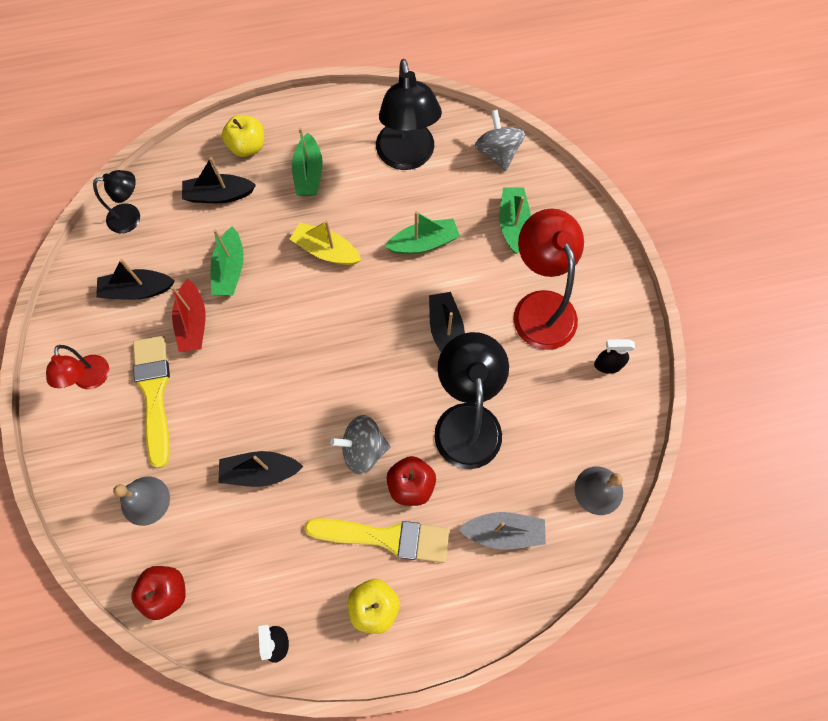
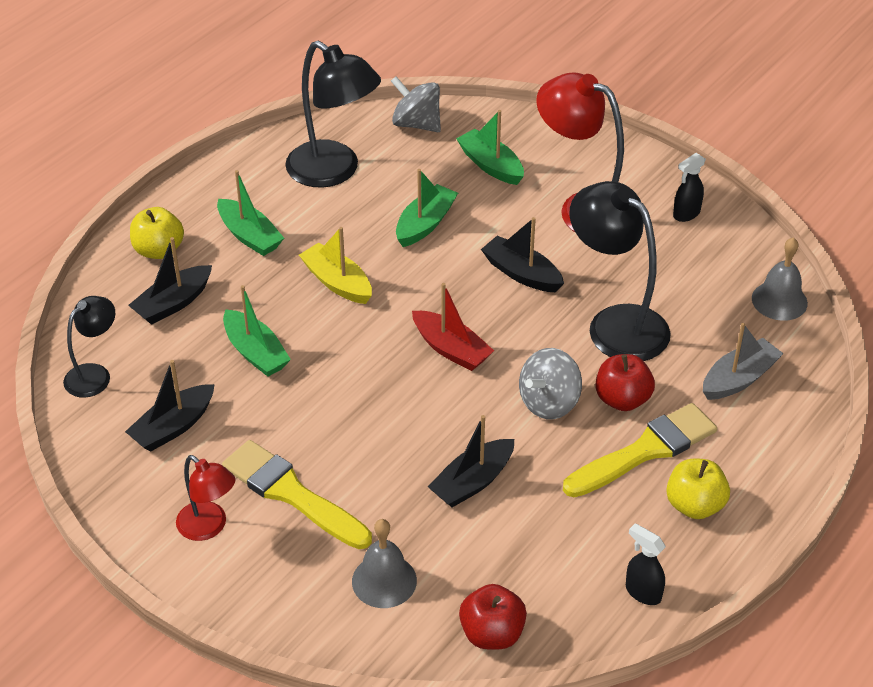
camera: 40 degrees left, 25 degrees down
red boat [171,279,206,352] -> red boat moved to [412,283,494,371]
yellow boat [290,221,361,265] -> yellow boat turned 60 degrees clockwise [299,227,372,304]

